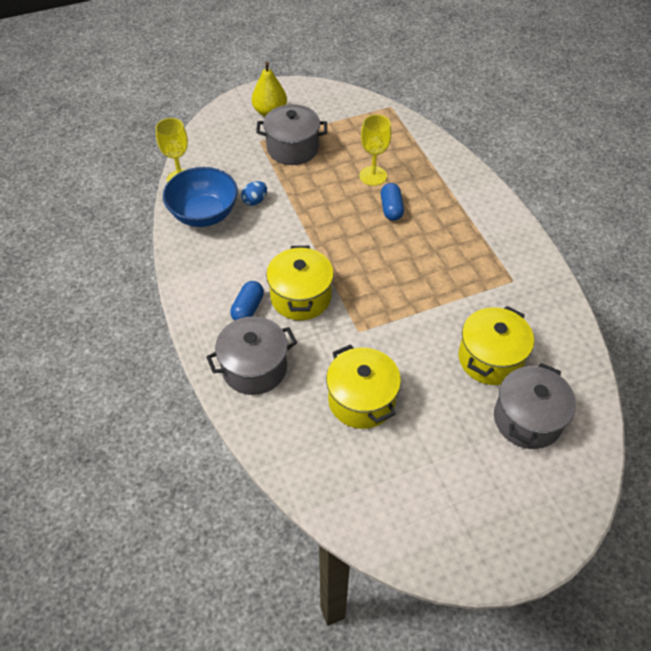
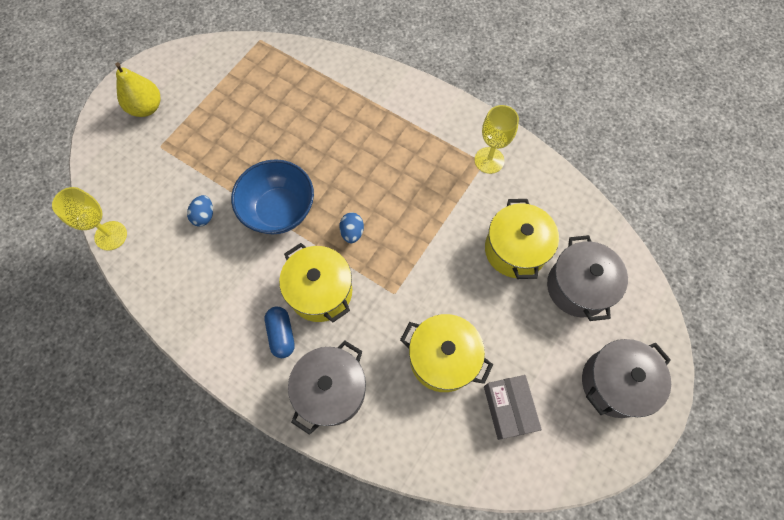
camera: 35 degrees left, 15 degrees up
blue bowl [163,167,238,227] -> blue bowl moved to [231,159,314,234]
grey pot [256,104,327,165] -> grey pot moved to [582,339,671,418]
yellow goblet [360,114,391,186] -> yellow goblet moved to [474,105,519,174]
blue capsule [381,183,404,221] -> none
none -> blue egg [339,213,364,243]
none -> grey box [484,375,542,440]

